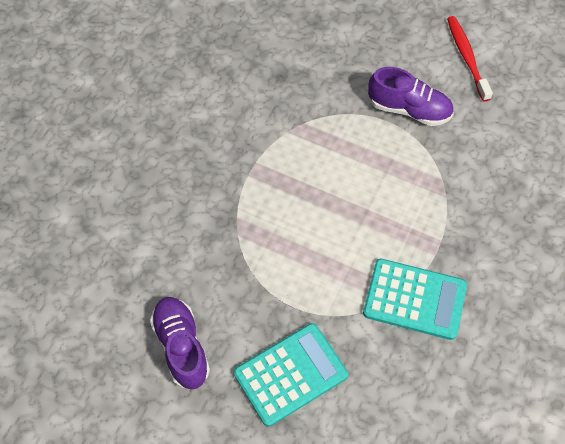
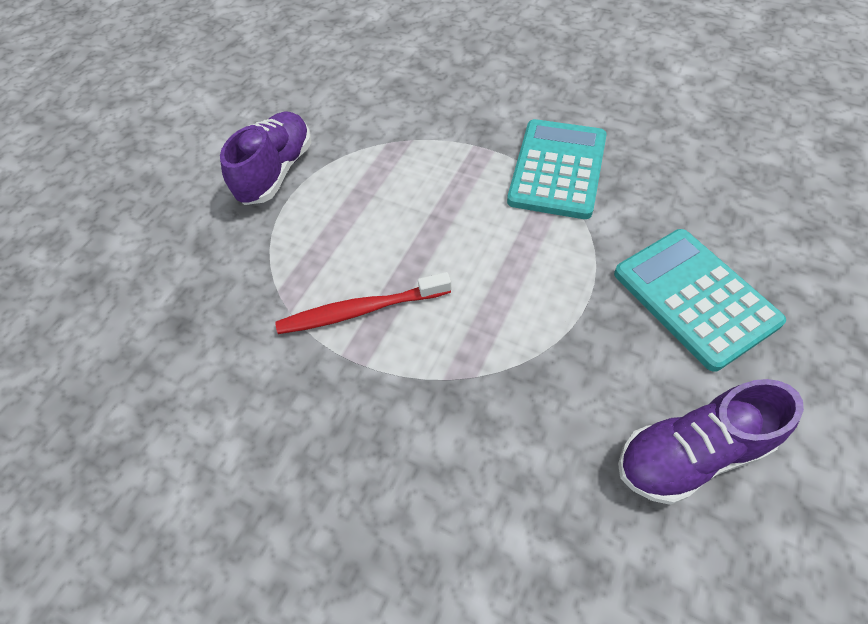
camera: 85 degrees left, 5 degrees down
red toothbrush [447,16,493,102] -> red toothbrush moved to [276,272,451,334]

